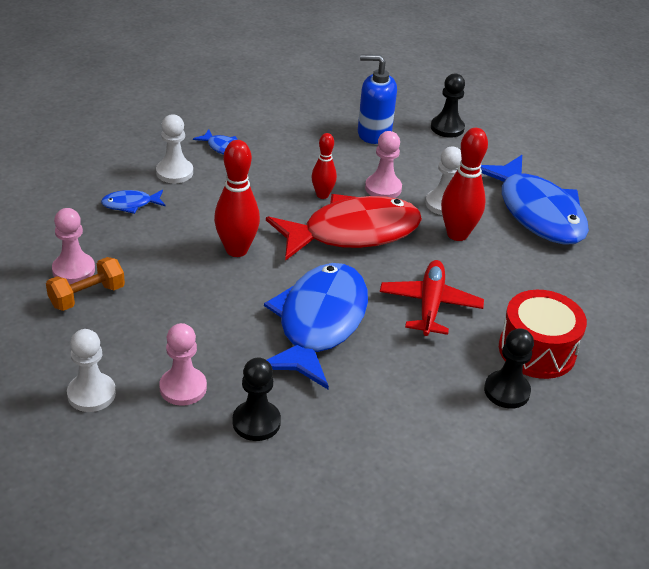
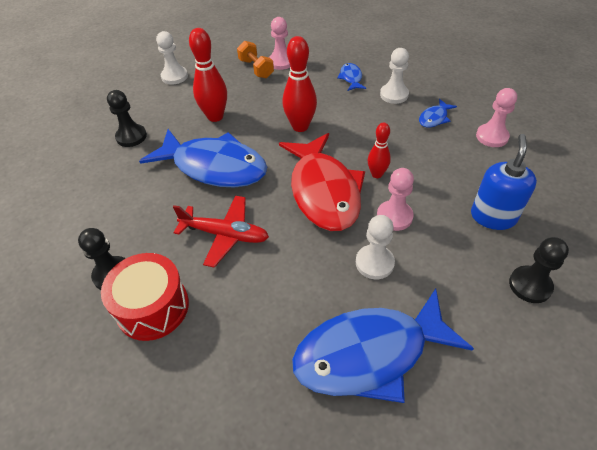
camera: 100 degrees right, 10 degrees up
pink pawn [159,323,207,406] -> pink pawn moved to [476,88,517,147]
red bowling pin [441,128,488,241] -> red bowling pin moved to [189,28,227,122]

